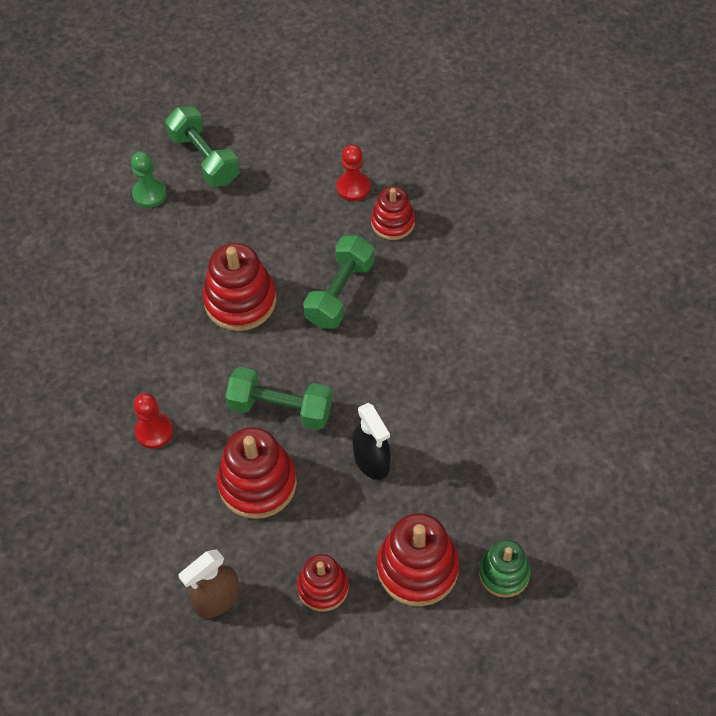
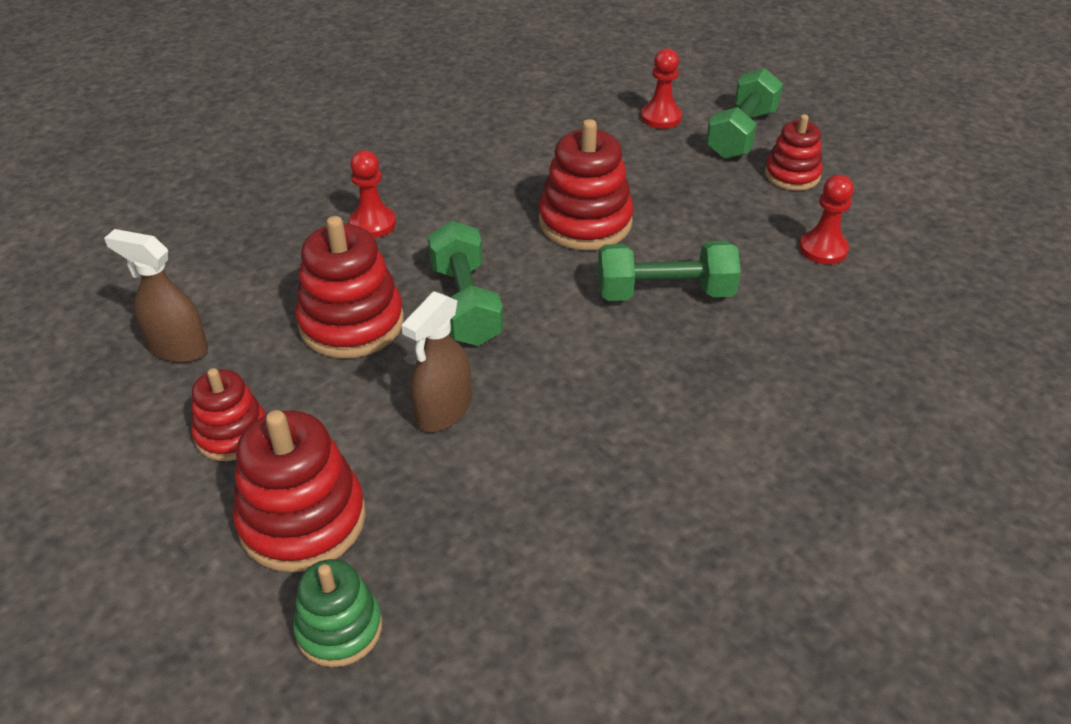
camera: 60 degrees right, 15 degrees down
green pawn [131,151,167,208] -> red pawn [641,49,682,129]
black spray bottle [352,403,390,480] -> brown spray bottle [401,291,471,432]
red stacking toy [371,187,415,240] -> red stacking toy moved to [765,114,823,191]

